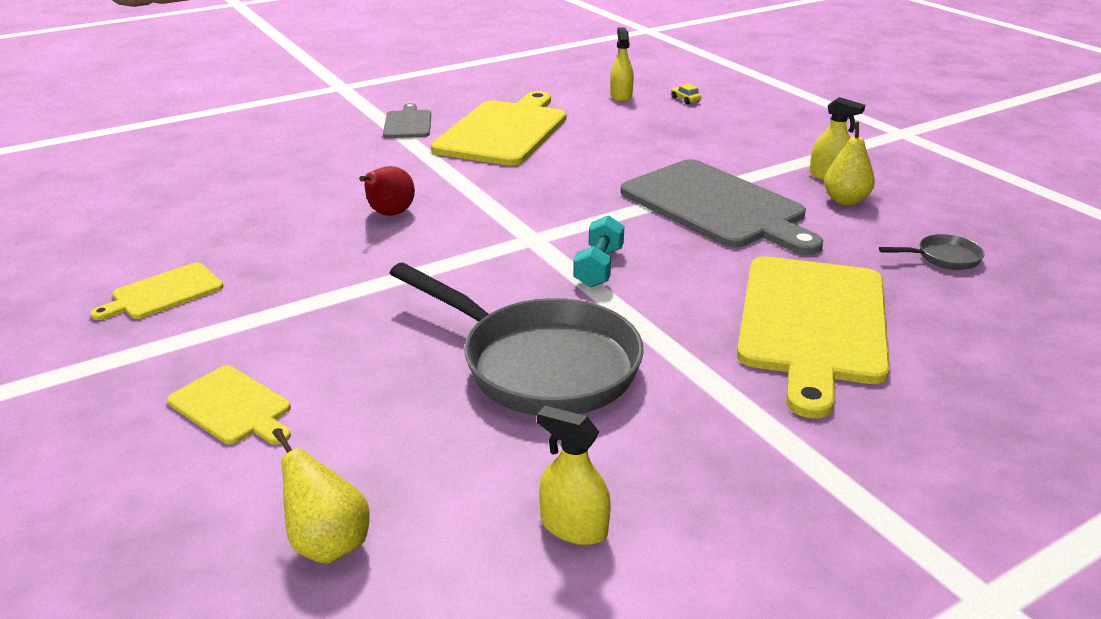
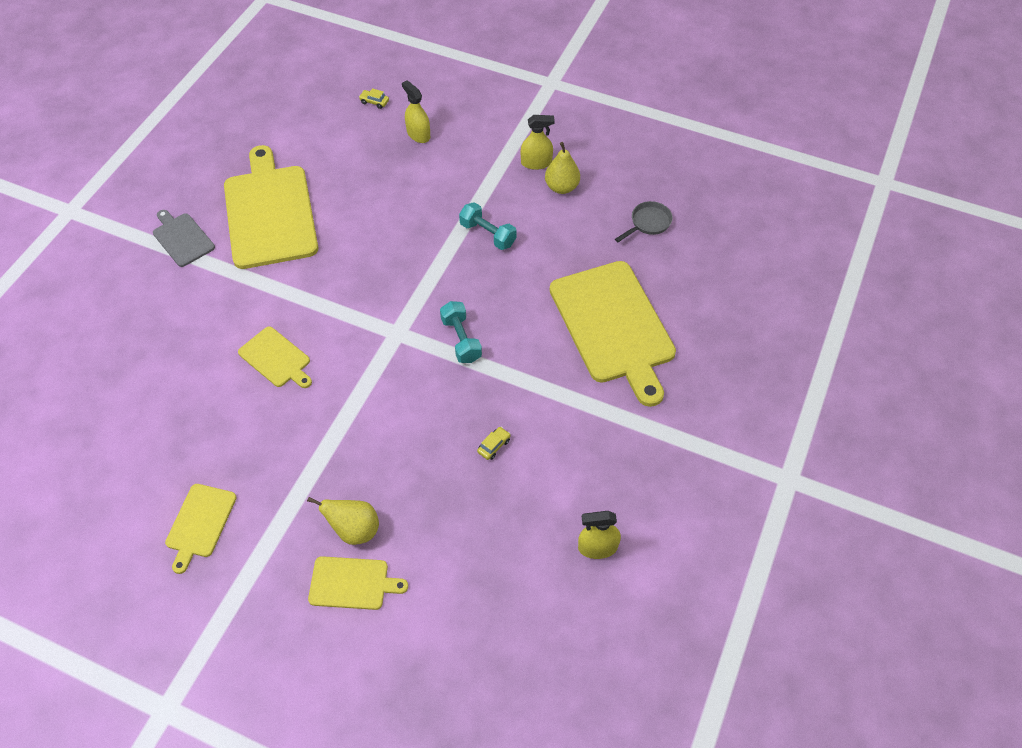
camera: 35 degrees left, 25 degrees up
yellow pear [274,430,370,564] -> yellow pear moved to [307,497,379,545]
red pear [359,166,415,216] -> yellow cutting board [238,327,312,388]
grey pan [390,263,644,415] -> yellow car [477,427,511,460]
yellow spray bottle [610,27,634,102] -> yellow spray bottle moved to [402,81,430,143]
grey cutting board [621,159,823,255] -> turquoise dumbbell [459,202,517,250]

